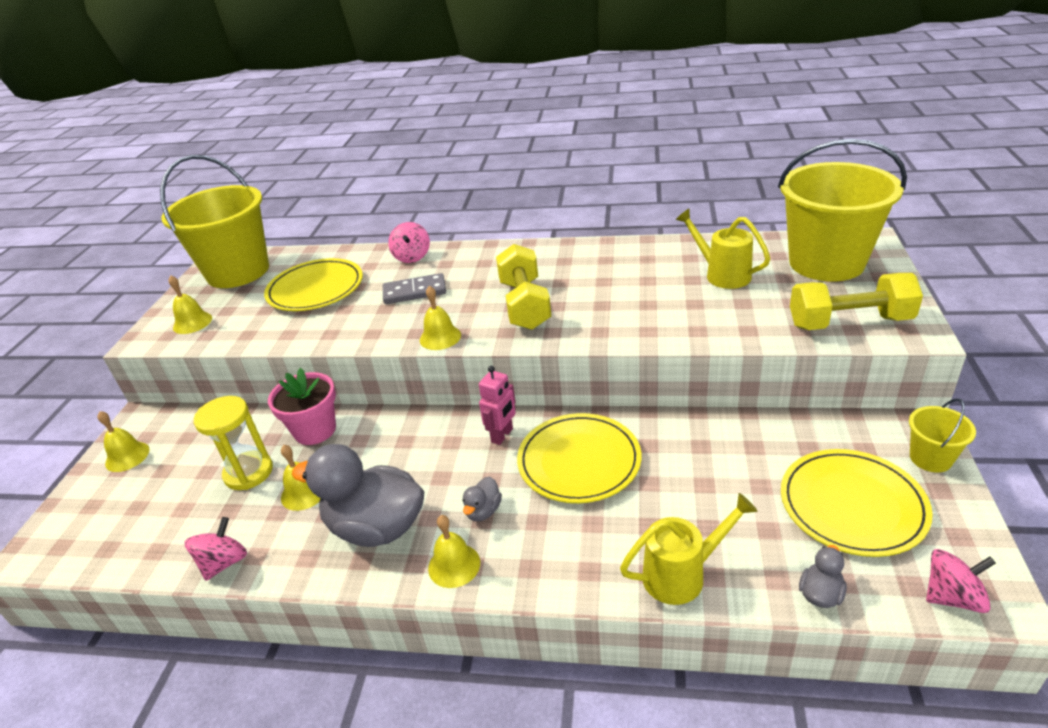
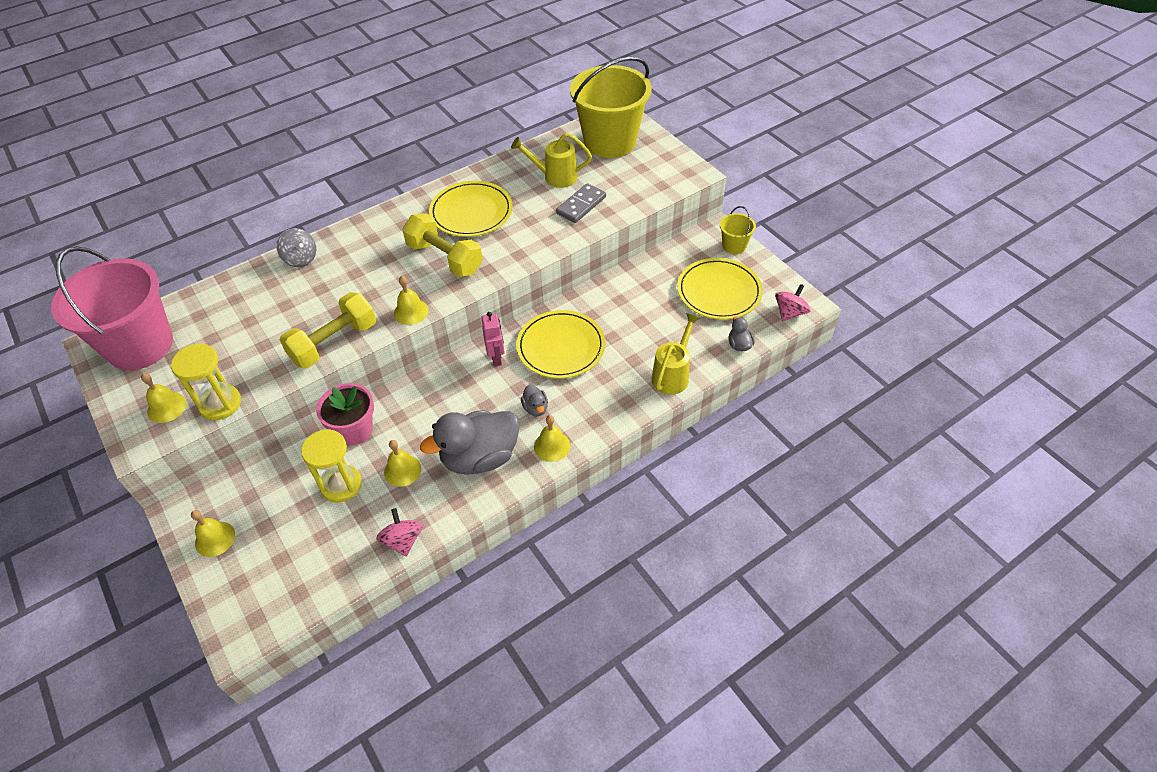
camera: 45 degrees left, 15 degrees up
yellow bucket [160,155,269,288] -> pink bucket [51,246,173,370]
yellow plate [264,258,363,311] -> yellow plate moved to [429,181,513,237]
grey domino [383,273,446,304] -> grey domino moved to [556,183,606,223]
pink spinning top [388,222,430,263] -> grey spinning top [276,228,316,267]
yellow dumbbell [790,273,923,330] -> yellow dumbbell moved to [280,292,376,369]
none -> yellow hourglass [171,343,241,420]

